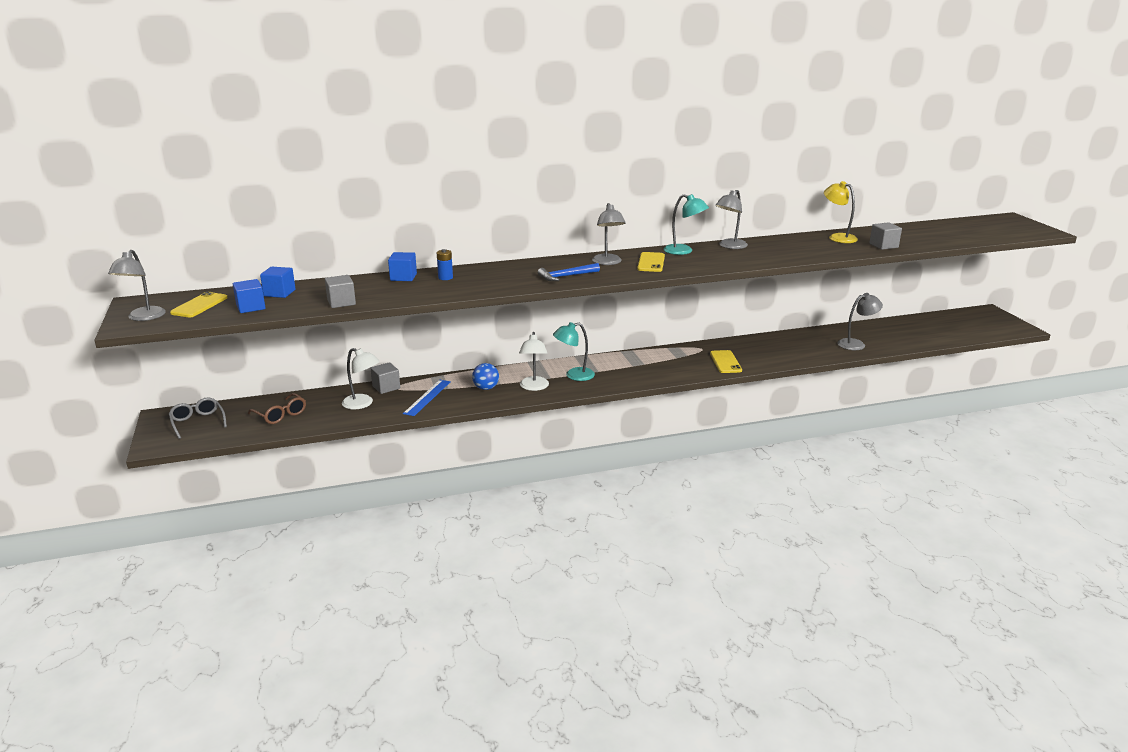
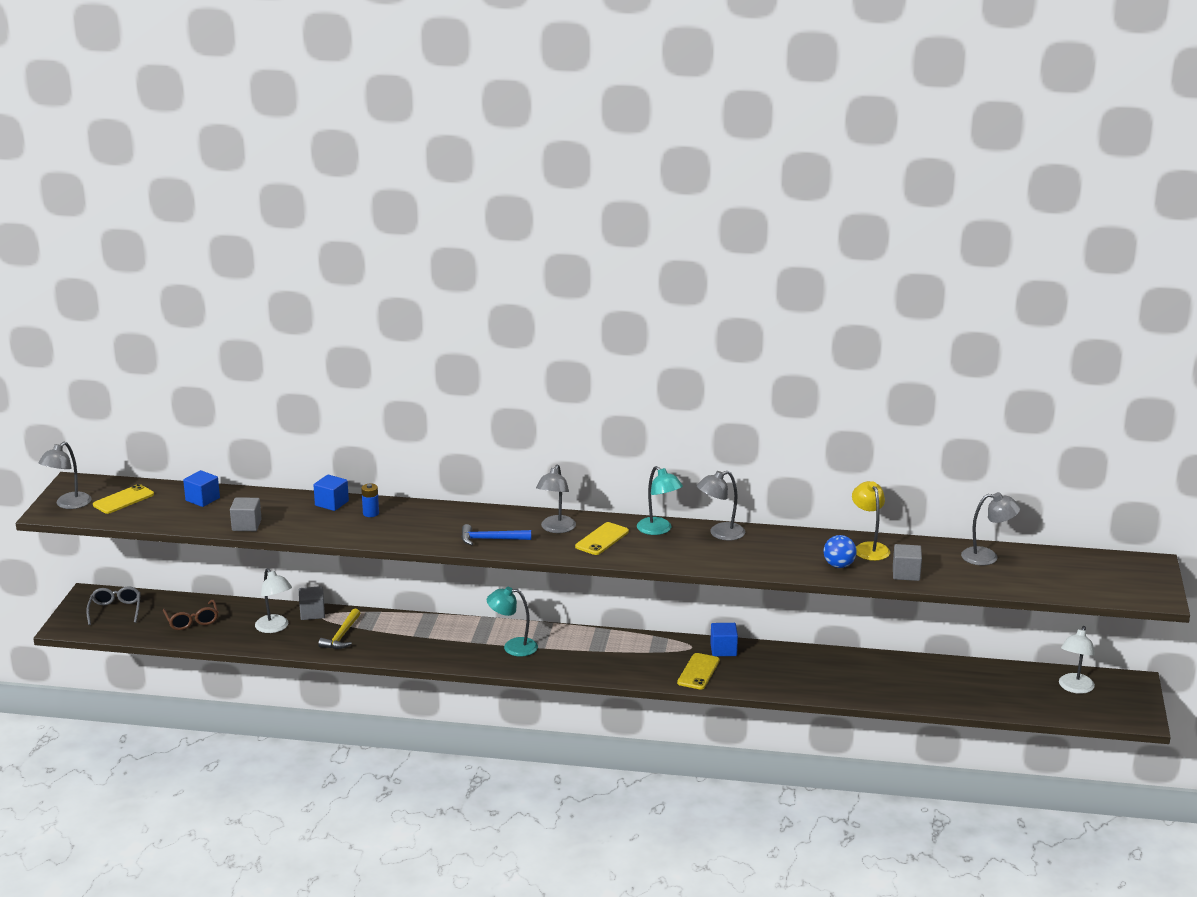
camera: 25 degrees right, 0 degrees up
blue cube [233,279,265,313] -> blue cube moved to [710,623,738,656]
blue ruler [403,380,451,416] -> yellow hammer [318,609,360,649]
blue ball [472,363,499,390] -> blue ball moved to [823,535,857,568]
white lamp [519,332,549,391] -> white lamp moved to [1059,626,1095,694]
grey lamp [837,293,883,350] -> grey lamp moved to [961,492,1021,565]

